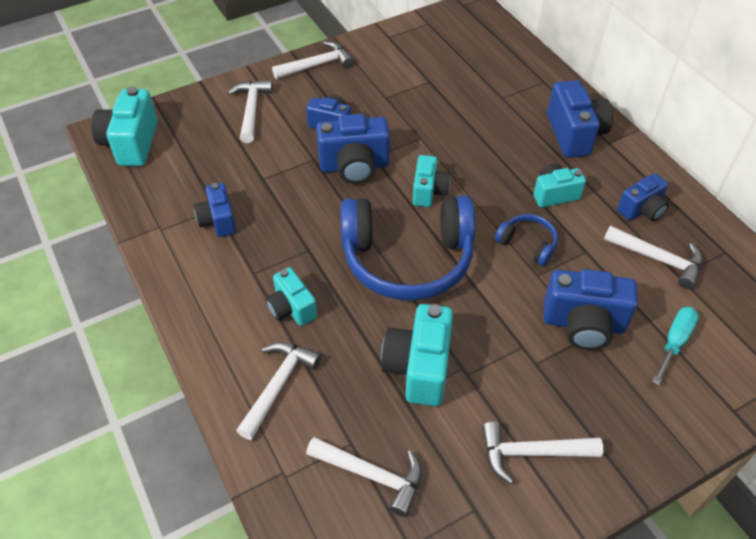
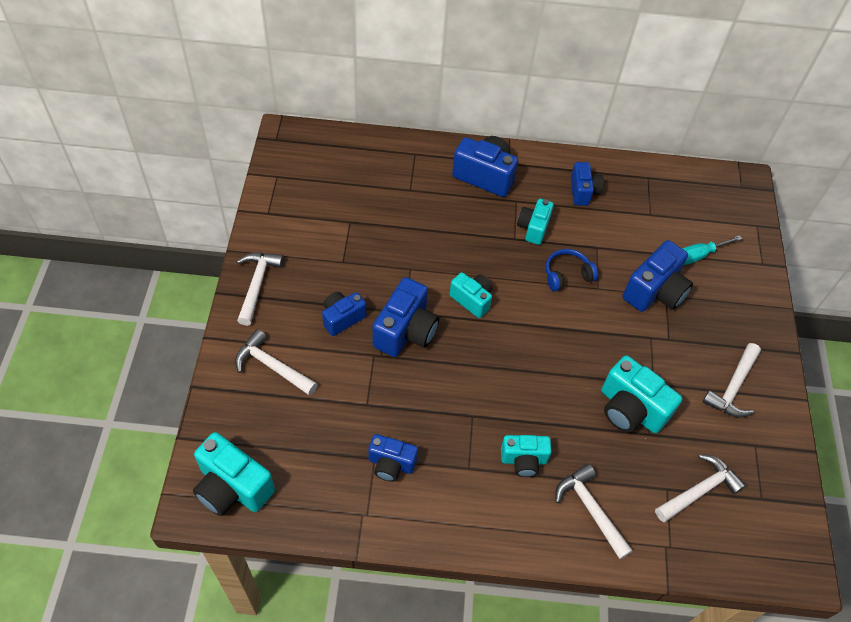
camera: 60 degrees left, 5 degrees up
blue headphones [341,195,476,301] -> none
white hammer [604,225,703,289] -> none
turquoise screwdriver [652,307,699,386] -> turquoise screwdriver turned 90 degrees counterclockwise [682,235,742,265]

